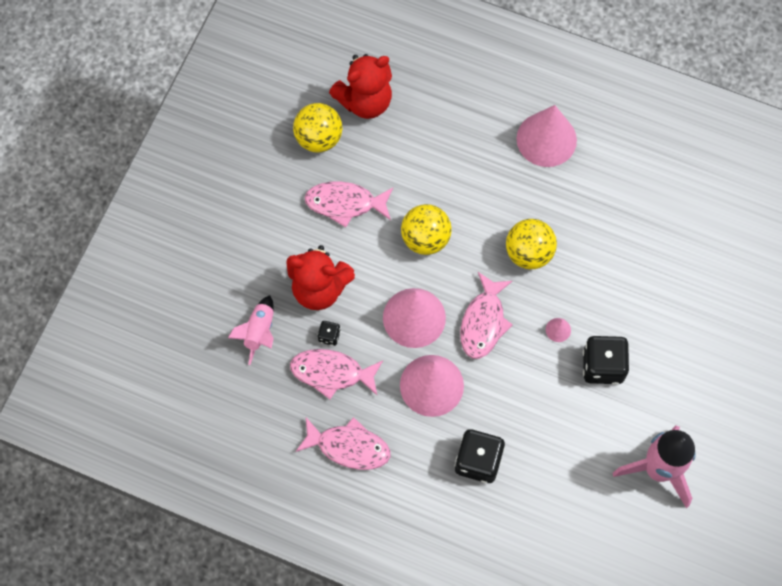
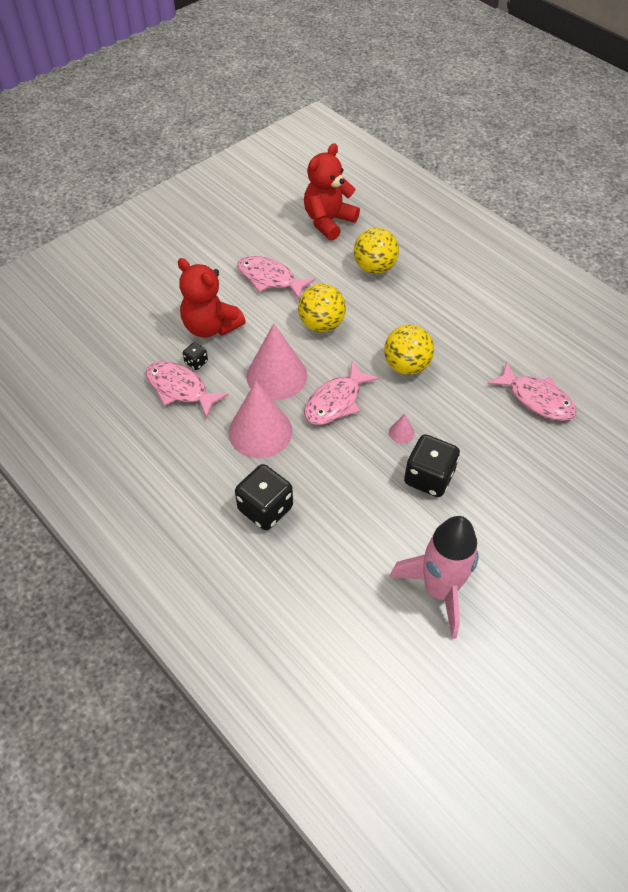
camera: 25 degrees right, 15 degrees down
pink rocket [228,295,274,365] -> none
yellow ball [293,103,343,153] -> yellow ball moved to [354,228,399,274]
pink fish [295,417,390,470] -> pink fish moved to [487,362,577,421]
red teddy bear [329,54,392,119] -> red teddy bear turned 135 degrees clockwise [304,143,360,240]
pink cone [517,105,577,167] -> none

